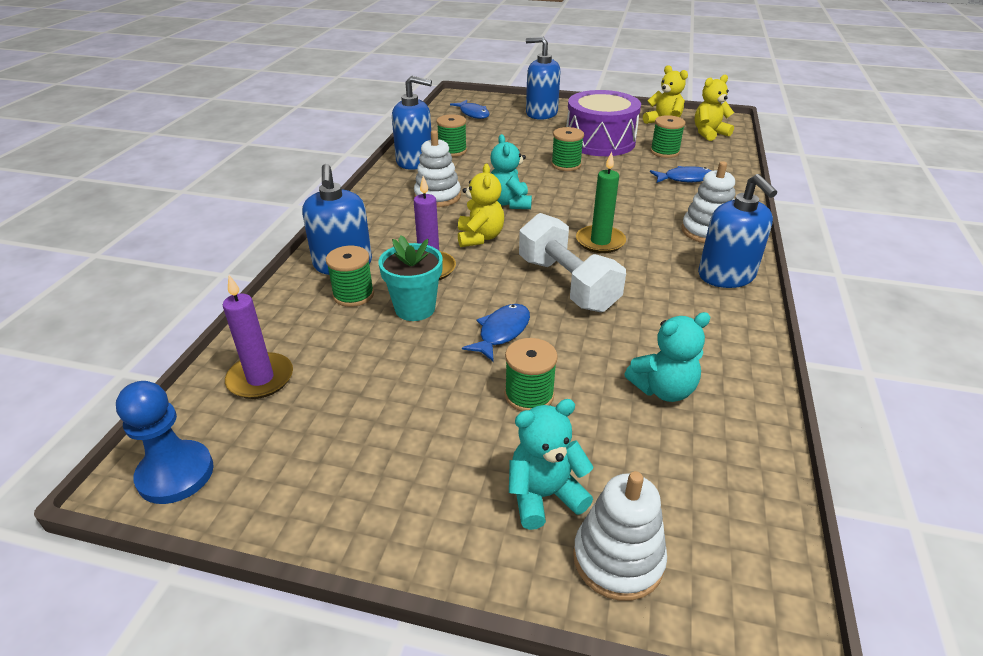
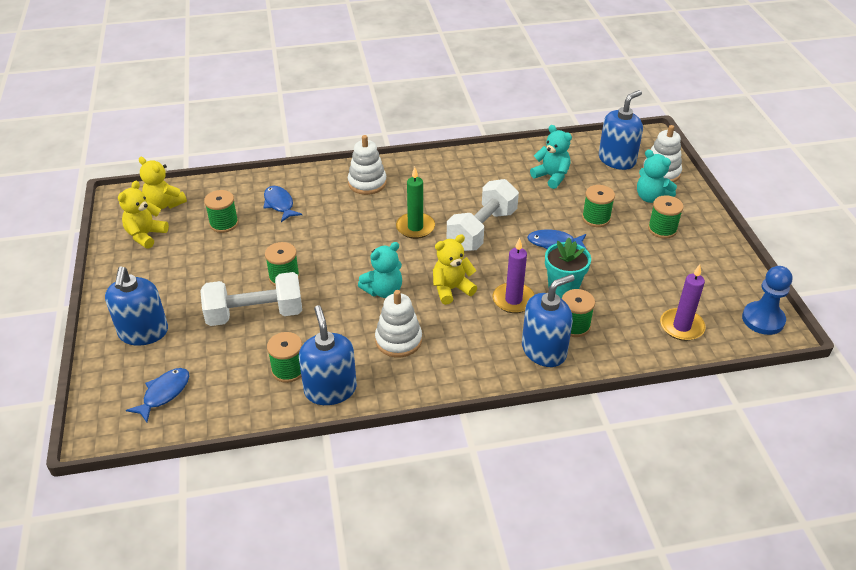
camera: 115 degrees left, 5 degrees up
purple drum [566,90,641,156] -> none
blue soap dispenser [698,174,777,288] -> blue soap dispenser moved to [599,90,643,170]
none -> white dumbbell [200,272,302,326]
none -> green spool [648,195,684,239]

